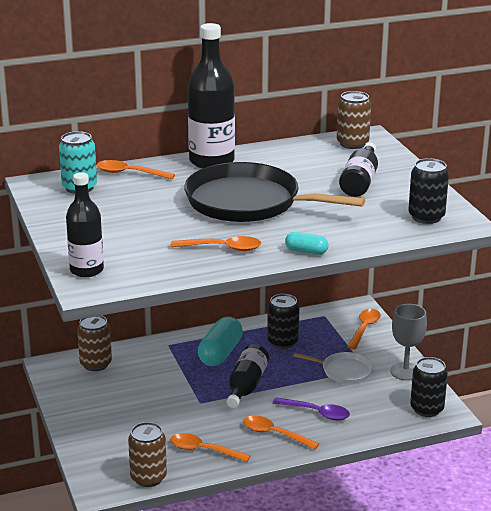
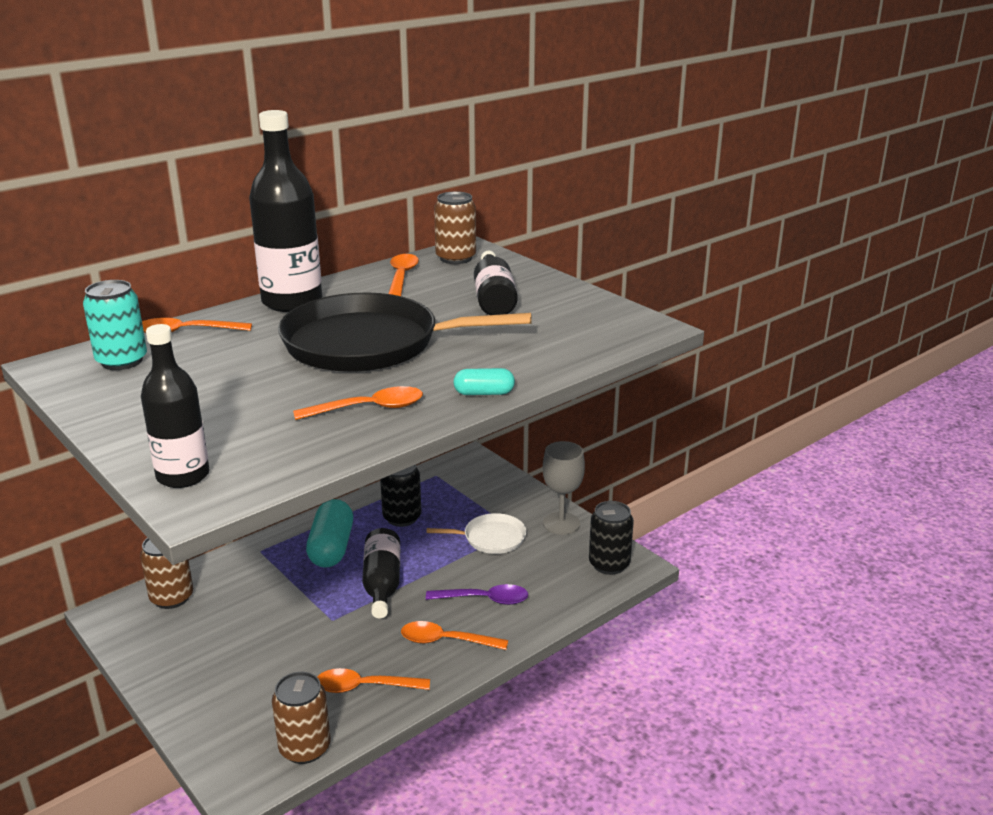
camera: 20 degrees left, 0 degrees up
orange spoon [347,309,381,349] -> orange spoon moved to [388,254,419,296]
black can [408,158,449,224] -> none

